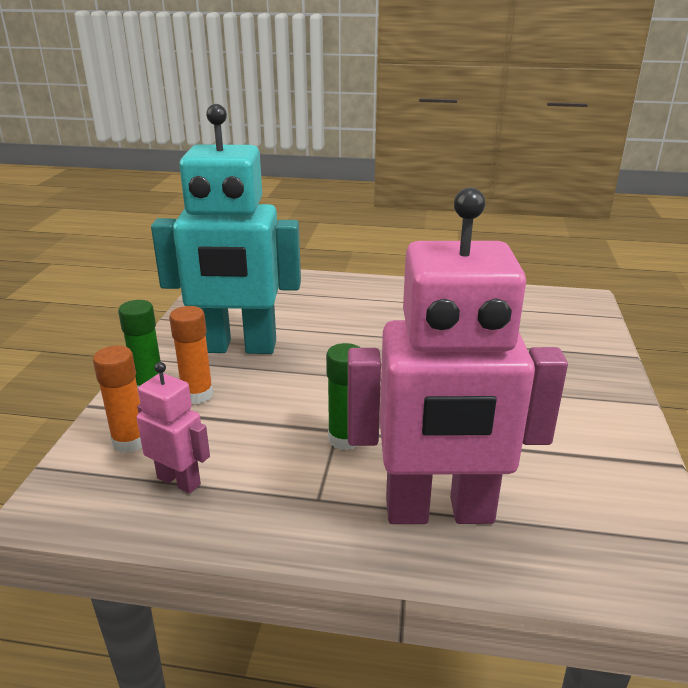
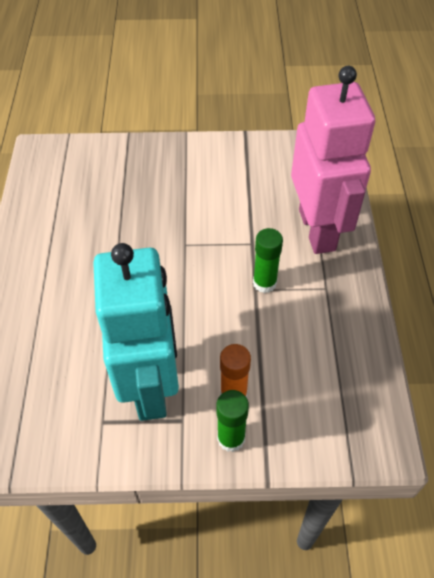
camera: 100 degrees left, 25 degrees up
orange glue stick [93,345,142,453] -> none
pink robot [136,362,210,494] -> none

